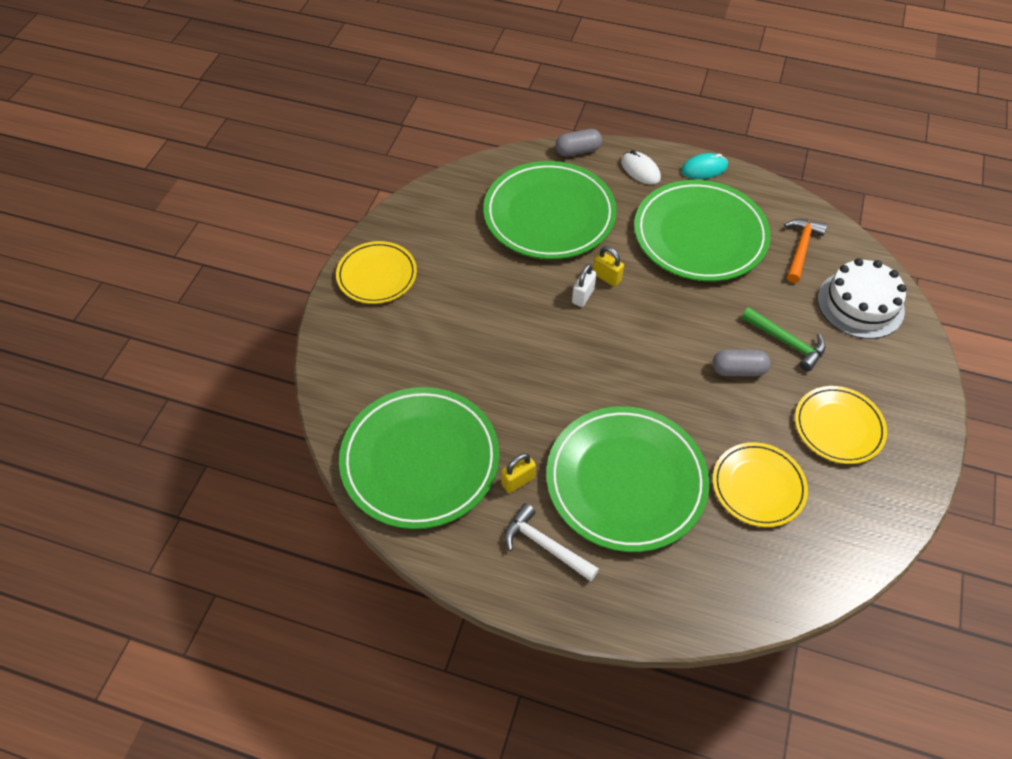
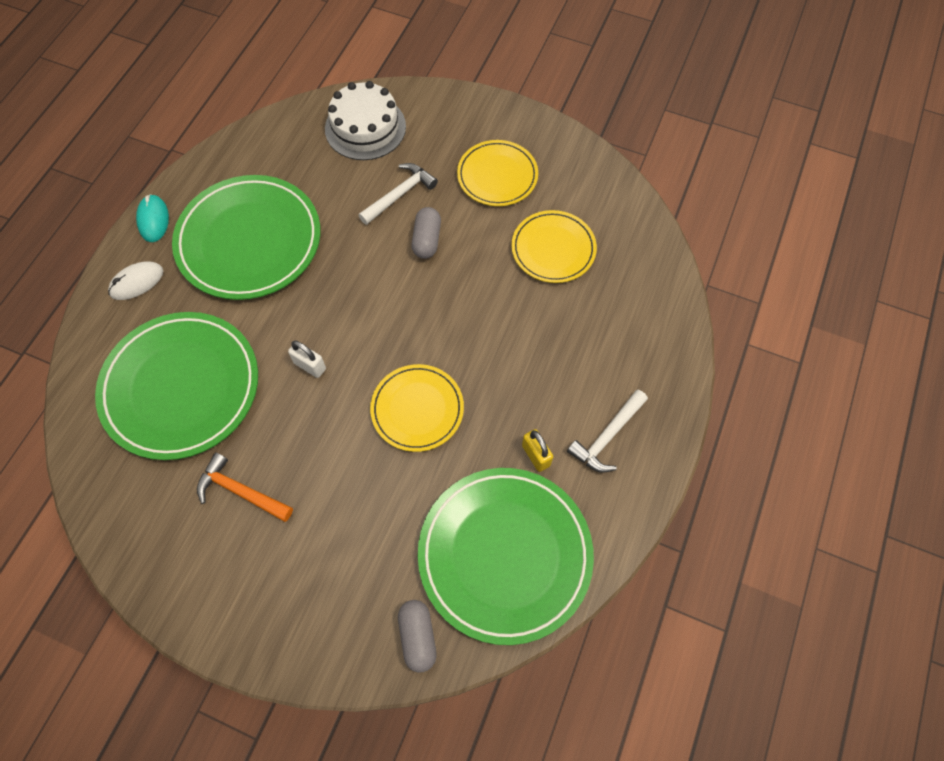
camera: 85 degrees left, 10 degrees up
yellow plate [336,241,417,304] -> yellow plate moved to [370,364,464,452]
green plate [546,406,709,552] -> none
grey capsule [555,129,602,157] -> grey capsule moved to [398,600,437,673]
yellow padlock [593,246,624,287] -> none
green hammer [742,307,826,371] -> white hammer [358,163,438,225]
orange hammer [784,219,827,283] -> orange hammer moved to [197,453,293,522]

